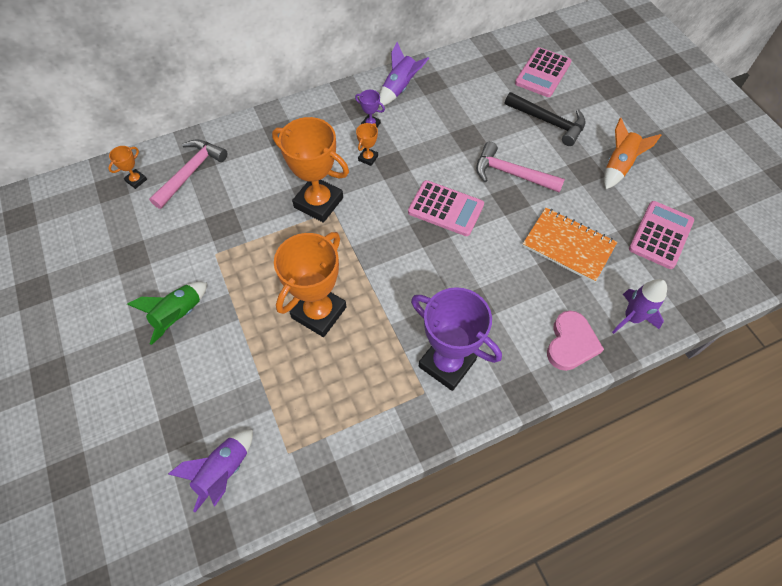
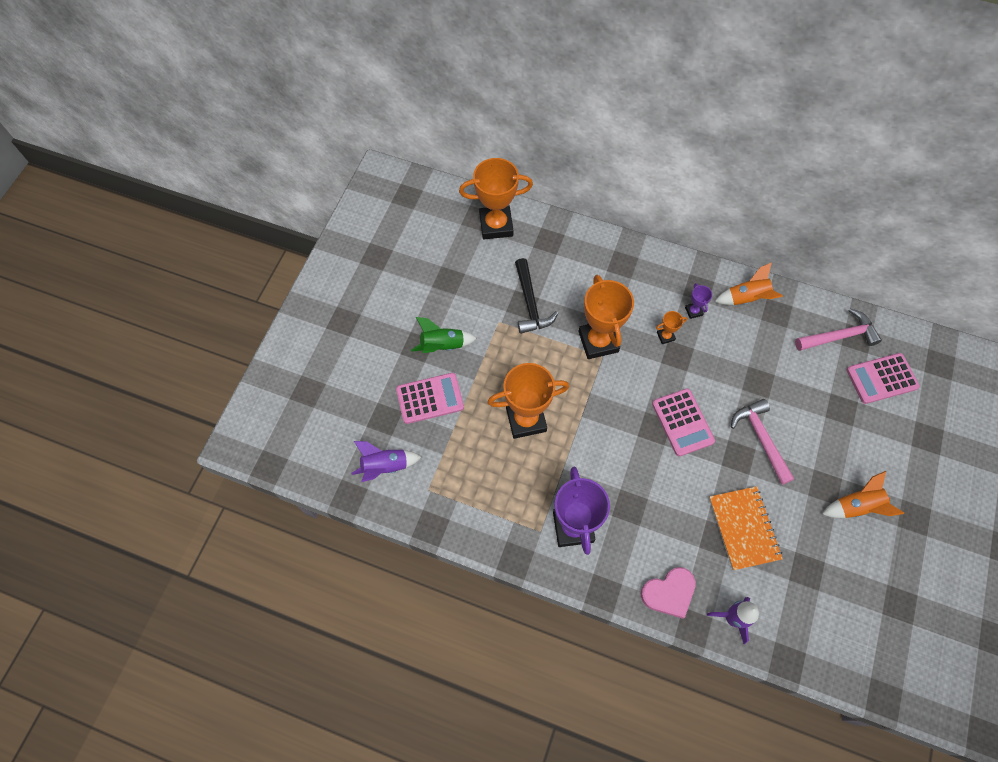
camera: 45 degrees right, 5 degrees up
orange trophy [108,146,147,189] -> orange trophy [459,158,533,239], size x2.30
pink hammer [149,139,227,209] -> pink hammer moved to [795,308,882,351]
purple rocket [379,42,429,107] -> orange rocket [714,262,783,305]
black hammer [505,92,585,146] -> black hammer moved to [515,258,558,334]
pink calculator [629,201,694,269] -> pink calculator moved to [396,373,464,424]

